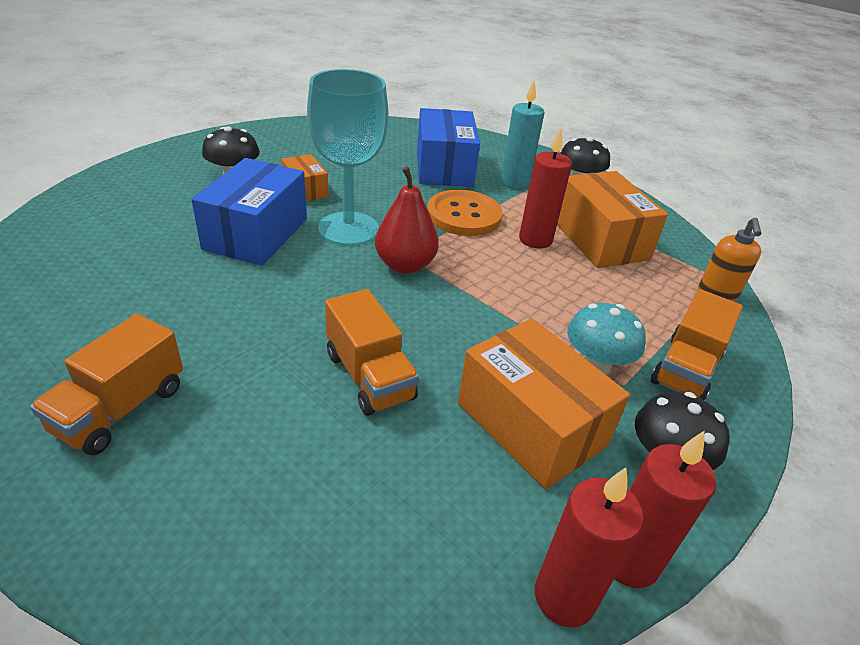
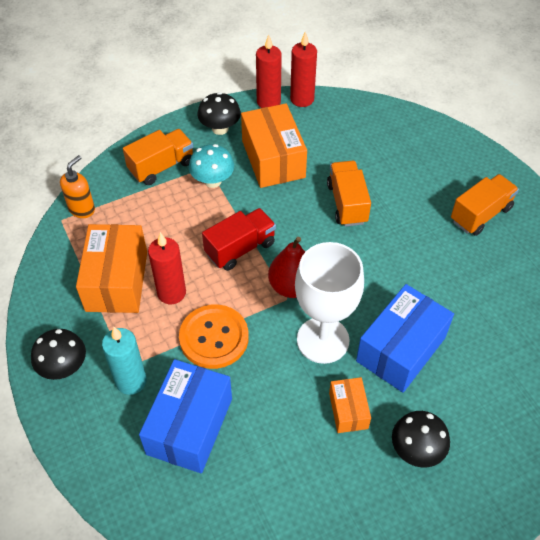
camera: 155 degrees left, 15 degrees up
turquoise goblet [307,69,388,246] -> white goblet [295,242,364,364]
none -> red truck [202,208,276,271]

